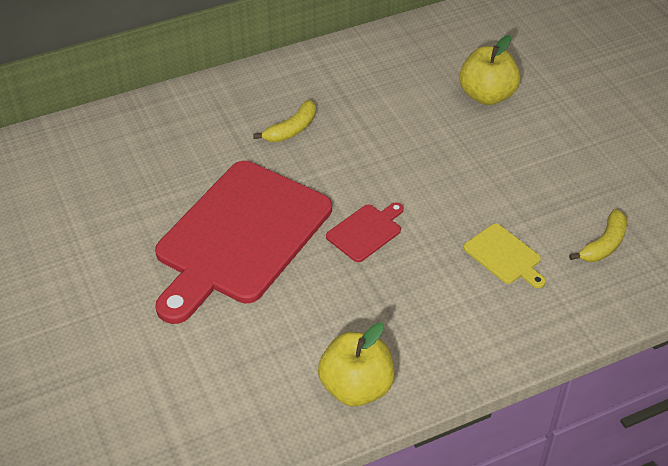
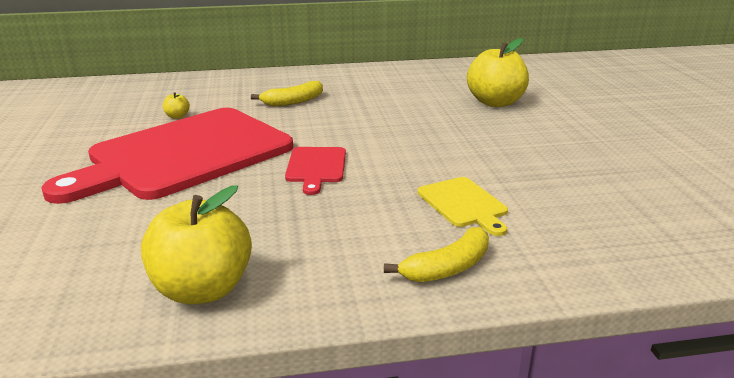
camera: 15 degrees right, 20 degrees down
red cutting board [326,202,404,262] -> red cutting board turned 120 degrees clockwise [285,147,346,195]
yellow banana [569,209,627,262] -> yellow banana moved to [384,227,489,282]
none -> yellow apple [163,92,190,119]

